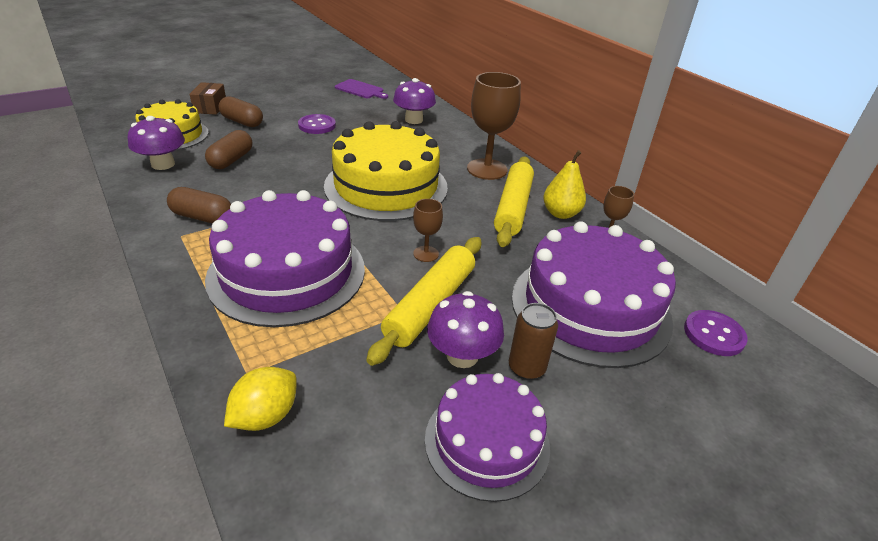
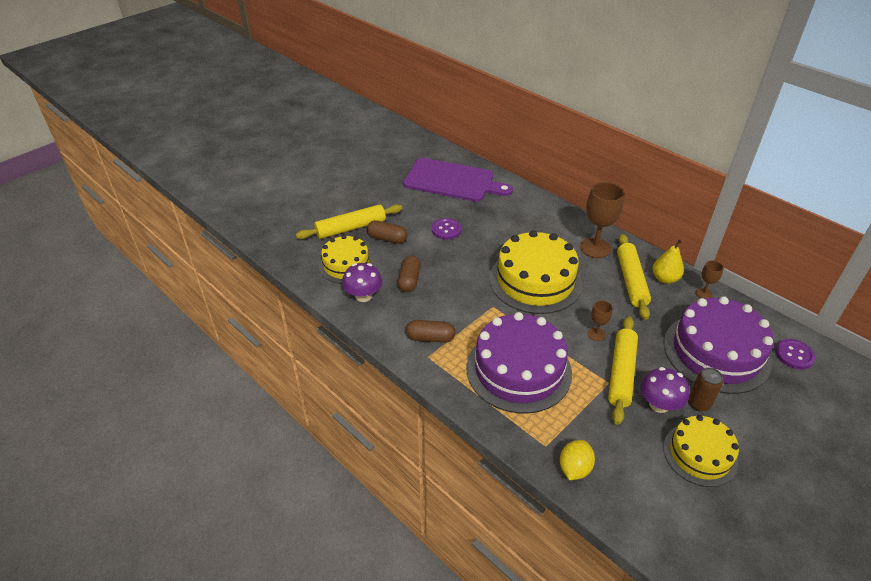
camera: 10 degrees left, 5 degrees up
brown box [189,82,226,115] -> yellow rolling pin [296,204,402,239]
purple cutting board [335,79,388,99] -> purple cutting board [403,158,513,202], size x2.22
purple mushroom [393,78,436,124] -> none
purple cake [425,373,550,502] -> yellow cake [663,415,739,487]

